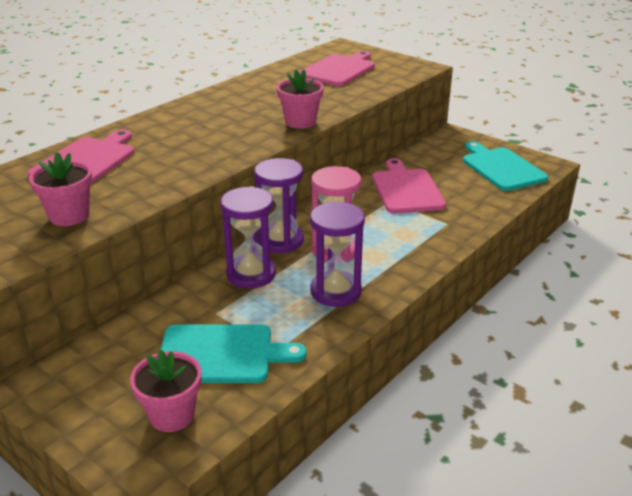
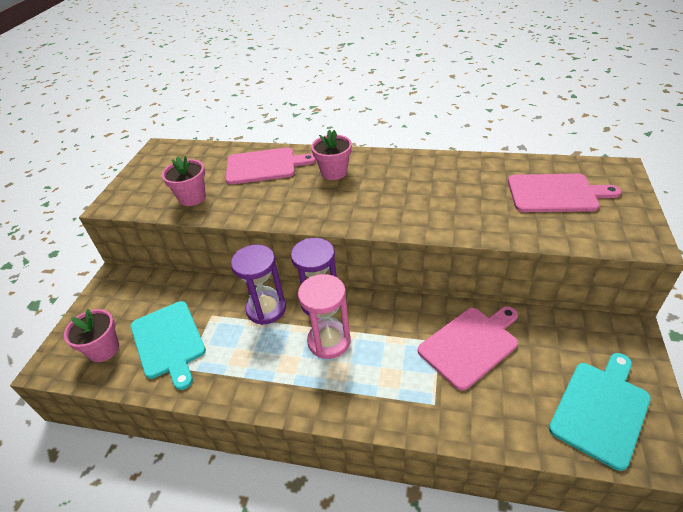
camera: 65 degrees right, 10 degrees up
pink flower pot [277,70,324,128] -> pink flower pot moved to [311,130,352,180]
purple hourglass [310,201,365,307] -> none

